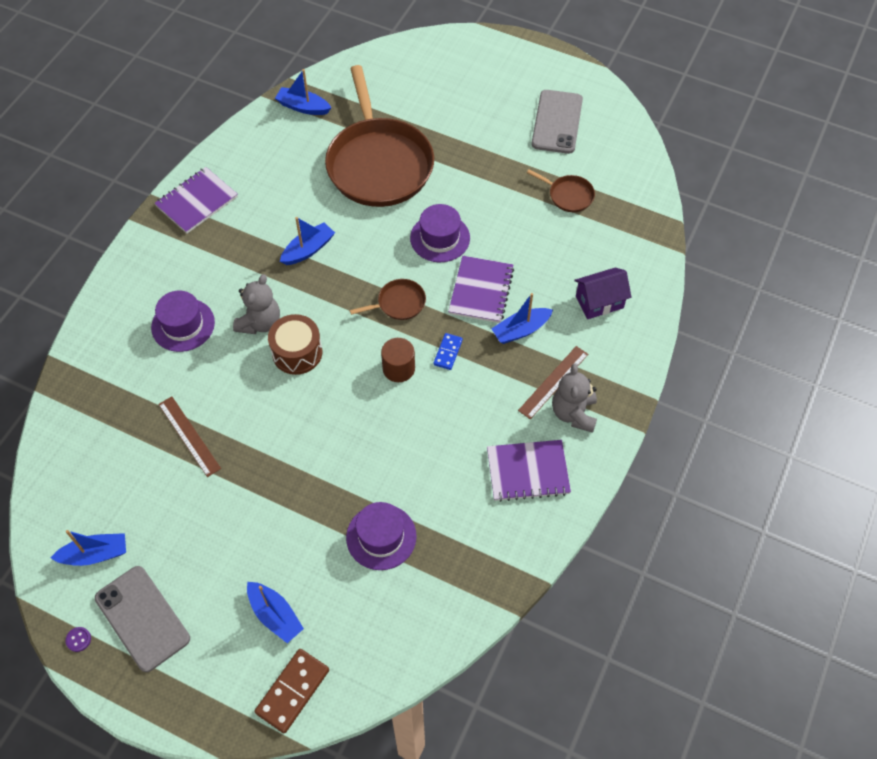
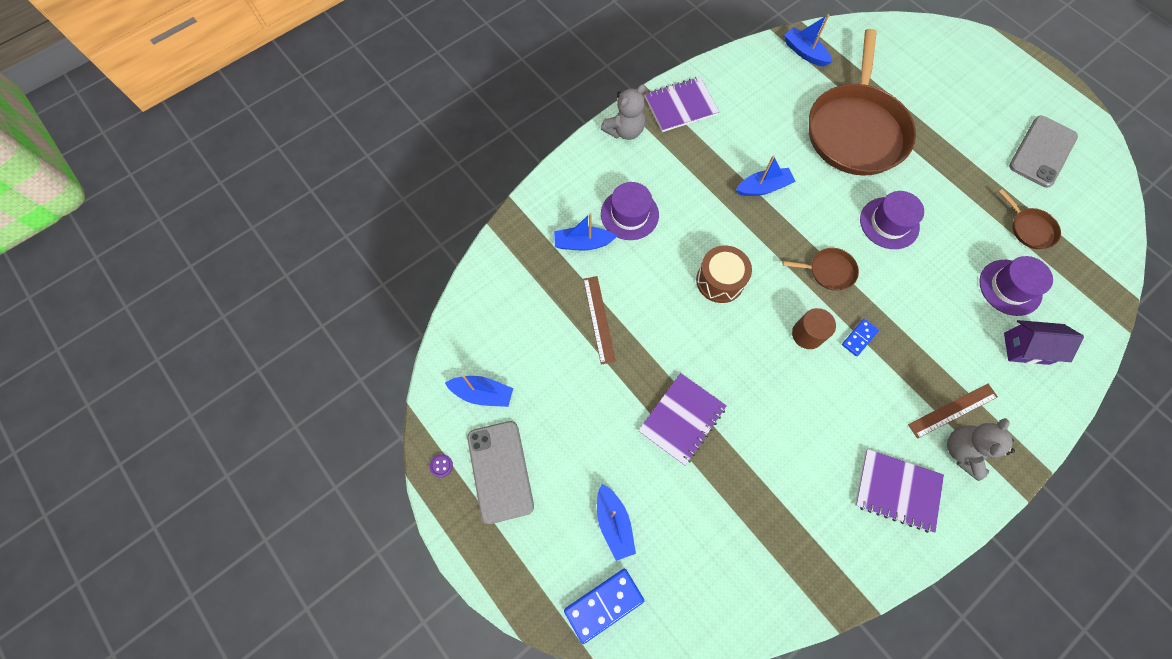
camera: 25 degrees right, 10 degrees up
grey teddy bear [233,274,280,334] -> grey teddy bear moved to [601,84,646,140]
brown domino [254,649,329,733] -> blue domino [564,569,644,644]
purple hat [346,502,416,570] -> purple hat moved to [979,256,1053,316]
purple notebook [448,256,514,323] -> purple notebook moved to [638,373,727,466]
blue boat [492,293,553,344] -> blue boat moved to [554,213,617,250]

